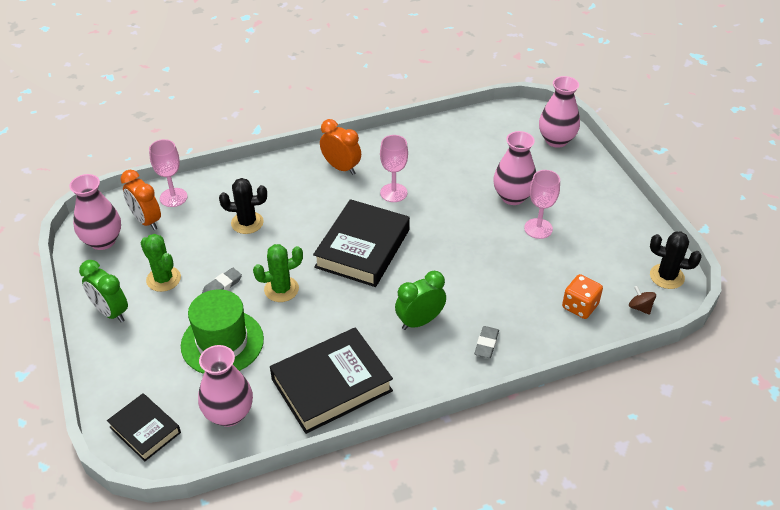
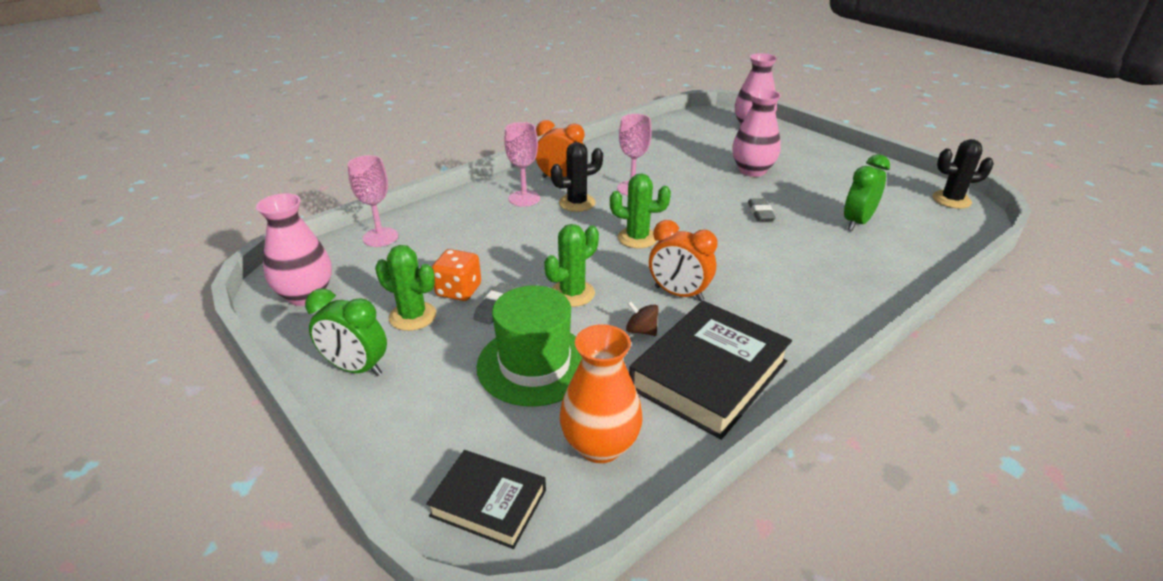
camera: 20 degrees left, 10 degrees down
orange clock [121,170,161,230] -> orange clock moved to [649,220,718,301]
pink vase [198,345,253,427] -> orange vase [560,324,643,463]
black cactus [219,178,267,234] -> black cactus moved to [551,142,603,212]
black book [313,199,410,287] -> green cactus [610,173,671,249]
green clock [395,271,446,330] -> green clock moved to [844,154,890,231]
grey eraser [474,326,499,358] -> grey eraser moved to [748,198,776,221]
pink goblet [524,170,560,239] -> pink goblet moved to [504,122,540,207]
orange dice [562,274,603,319] -> orange dice moved to [432,249,481,301]
brown spinning top [629,286,656,315] -> brown spinning top moved to [626,301,659,336]

